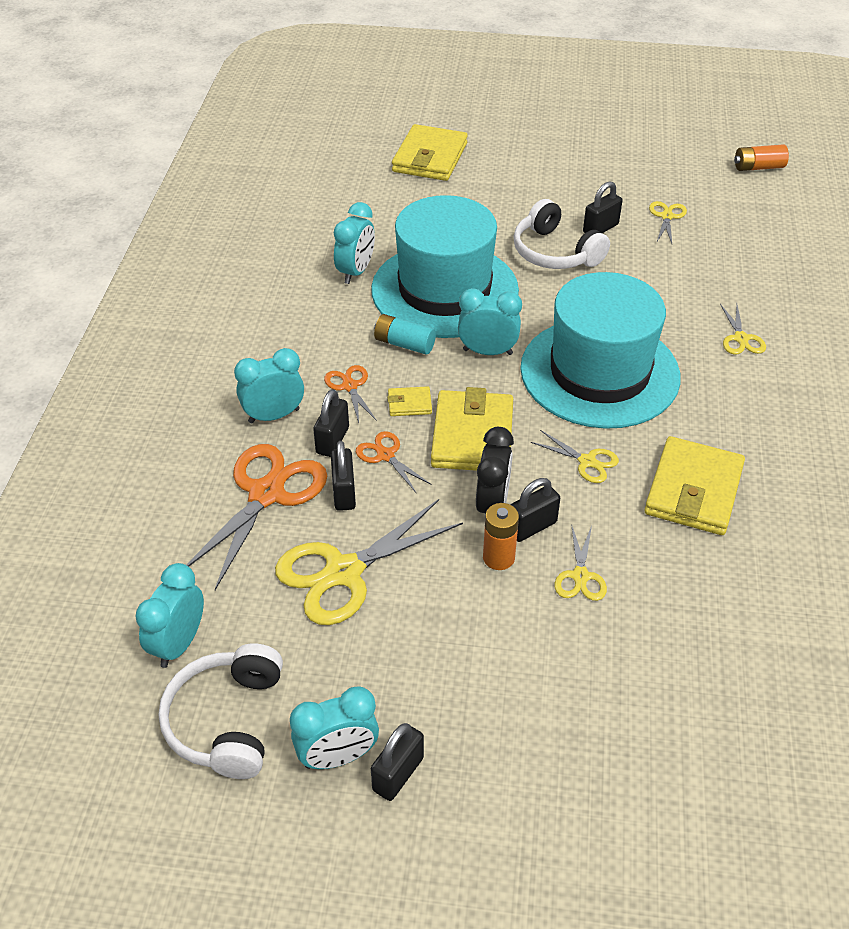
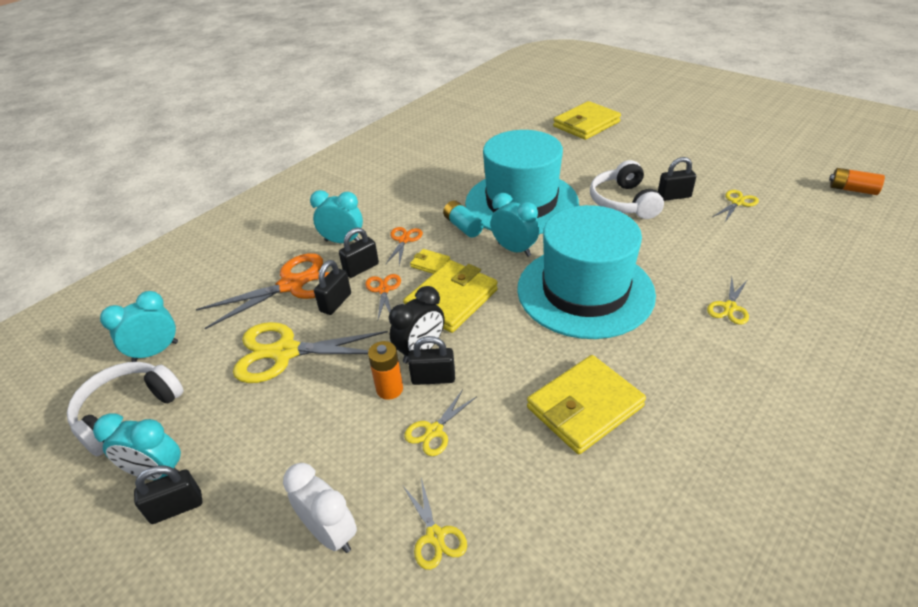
camera: 35 degrees right, 5 degrees down
turquoise clock [334,202,375,284] -> none
yellow scissors [531,430,619,483] -> yellow scissors moved to [403,478,467,570]
none -> white clock [283,463,357,553]

